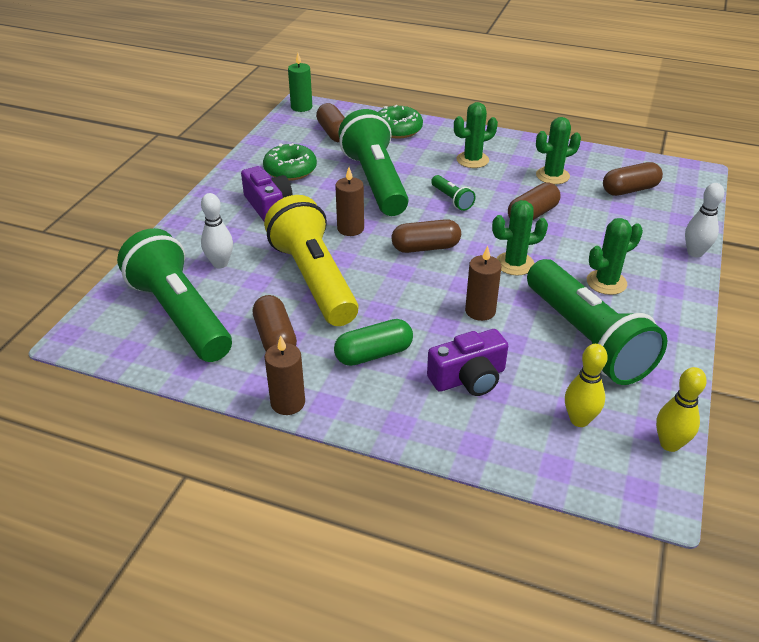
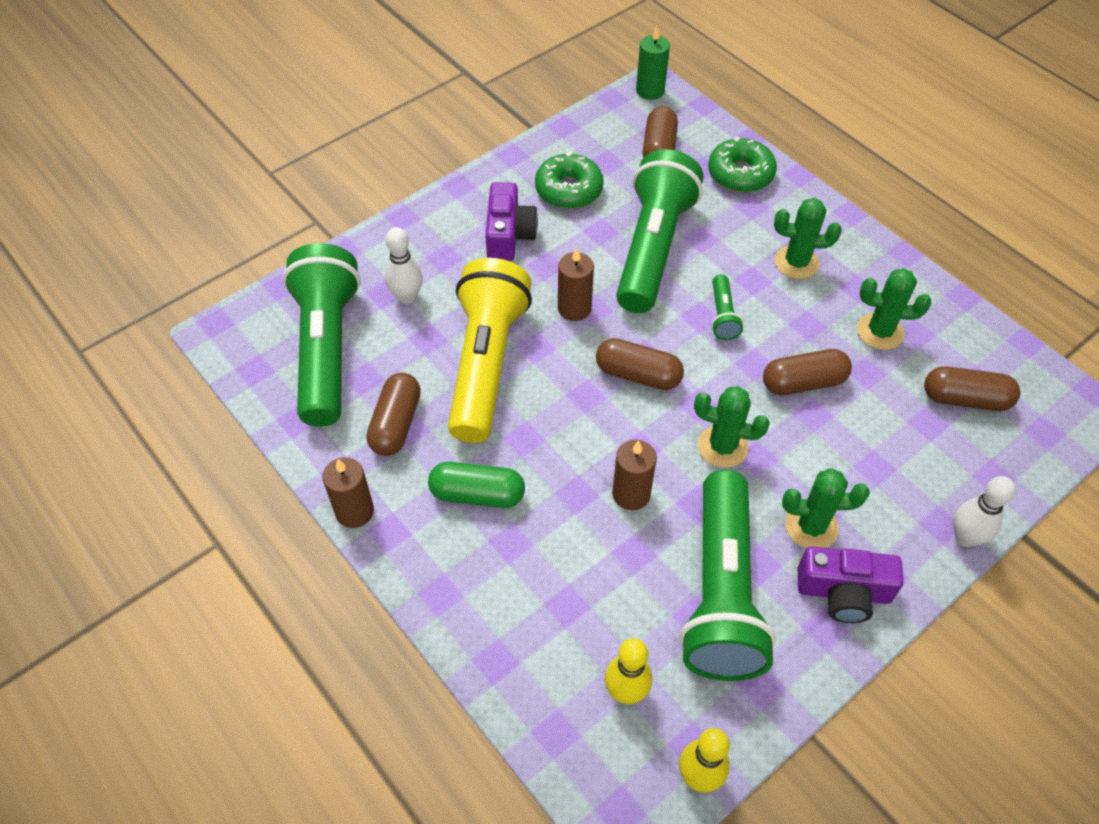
camera: 30 degrees right, 15 degrees up
purple camera [427,329,508,396] -> purple camera moved to [798,546,904,623]

